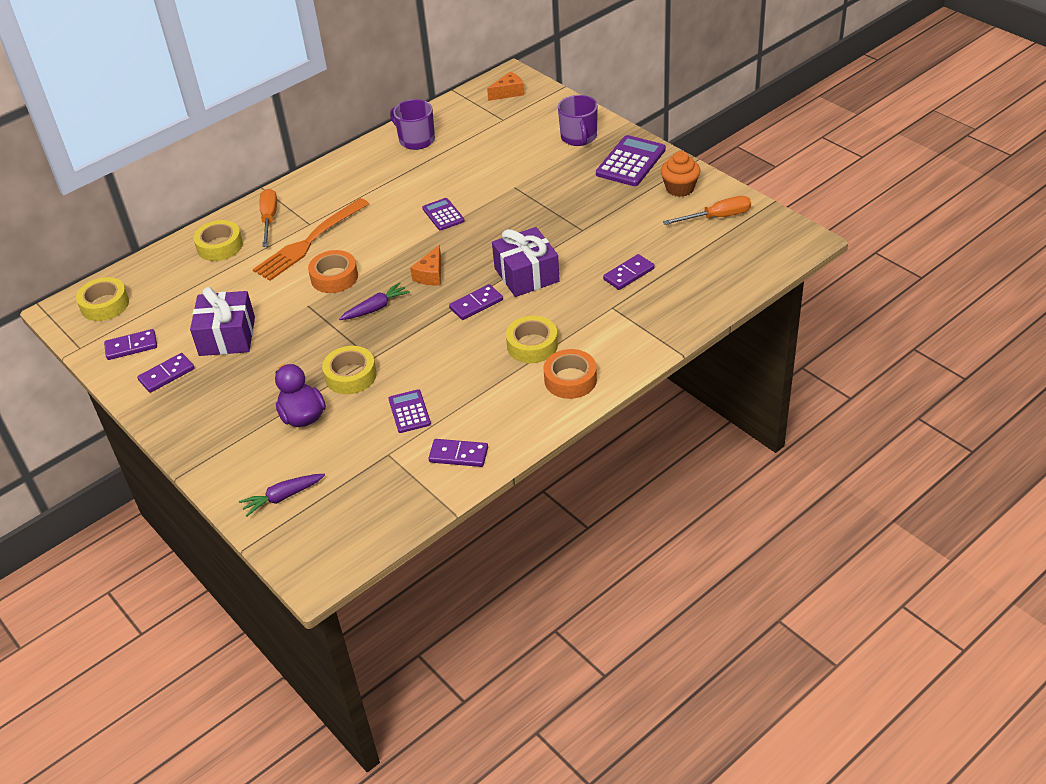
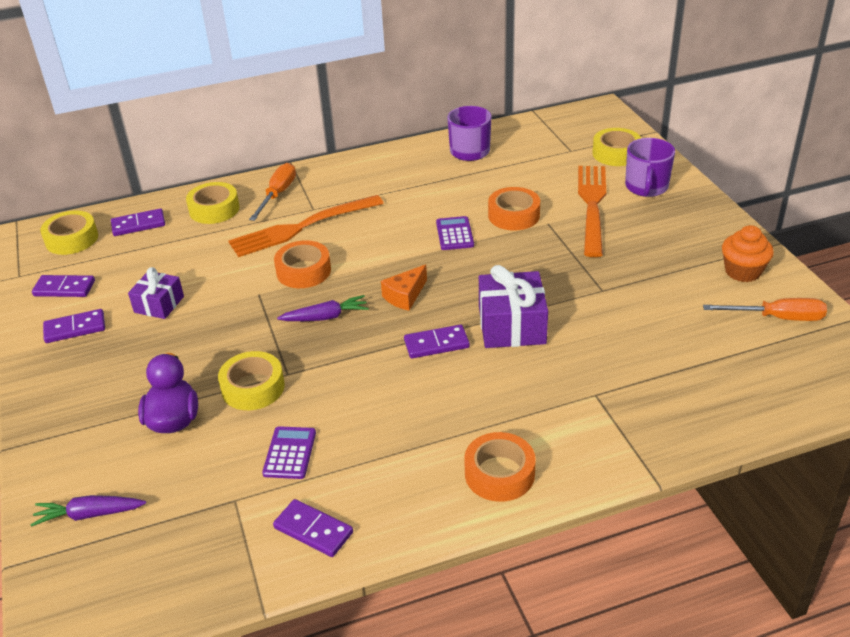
camera: 20 degrees right, 5 degrees down
purple gift [190,287,255,356] -> purple gift [128,267,184,319], size x0.62
orange cheese [487,72,524,101] -> none
yellow tape [506,316,558,363] -> yellow tape moved to [592,128,641,166]
purple calculator [596,135,666,186] -> none
purple domino [603,254,655,290] -> purple domino moved to [111,208,165,236]
none -> orange tape [488,187,540,230]
none -> orange fork [578,166,606,257]

